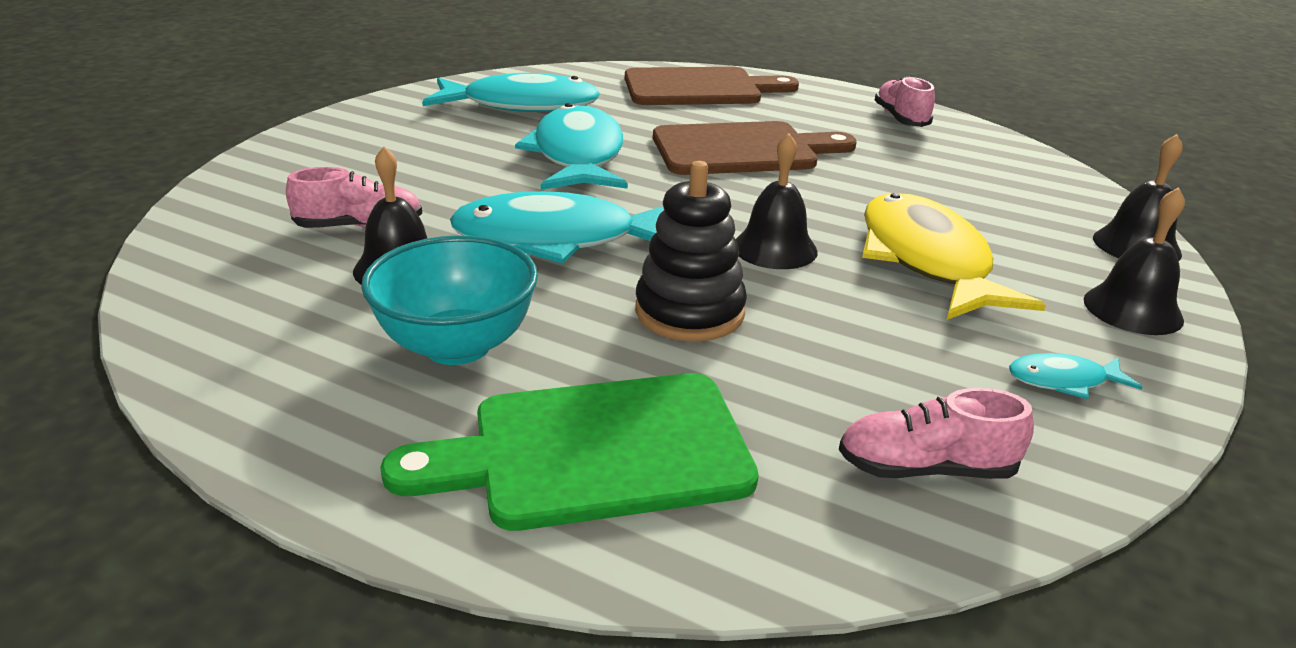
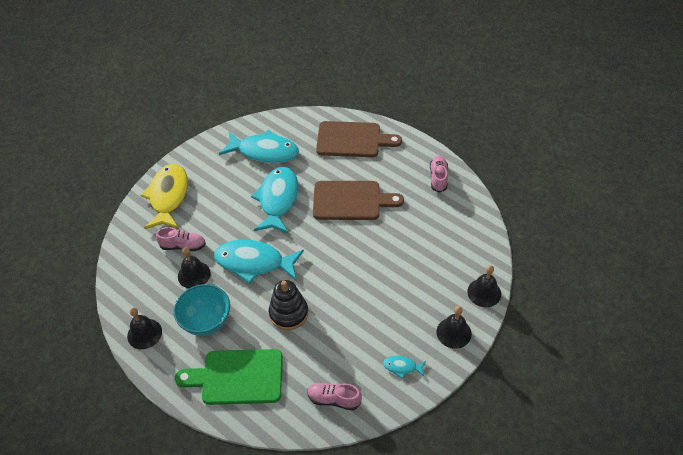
camera: 15 degrees right, 20 degrees up
black bell [736,133,818,269] -> black bell moved to [127,307,162,349]
yellow fish [862,193,1046,320] -> yellow fish moved to [140,164,188,229]

